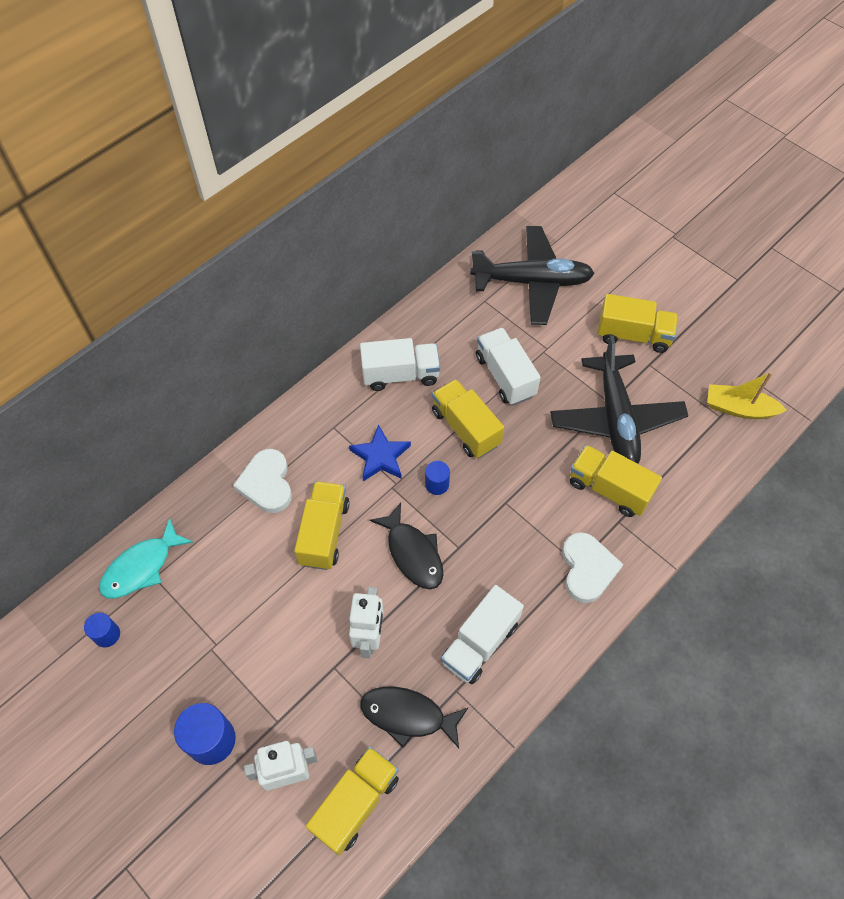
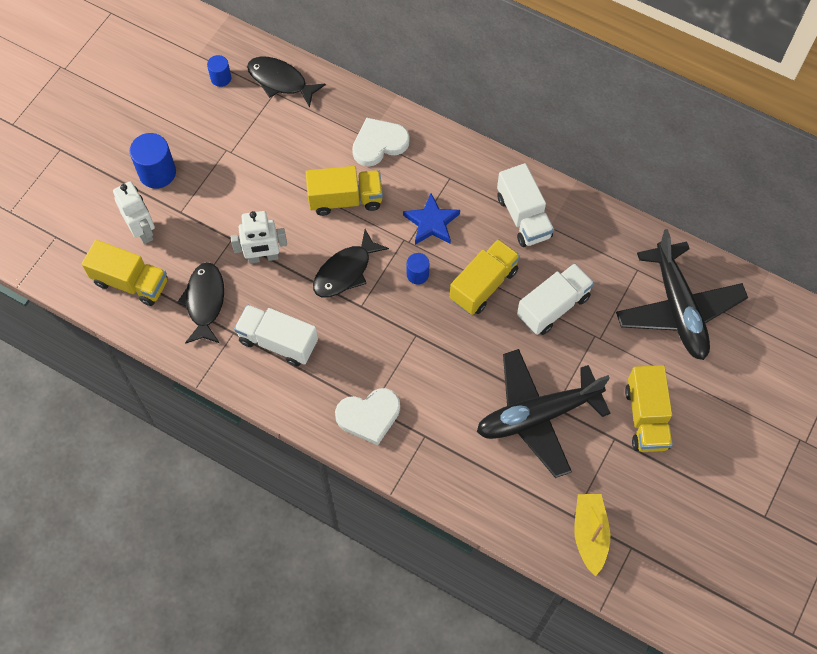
camera: 75 degrees right, 5 degrees up
turquoise fish [99,518,193,599] -> black fish [247,57,326,108]
yellow truck [570,445,662,517] -> none

